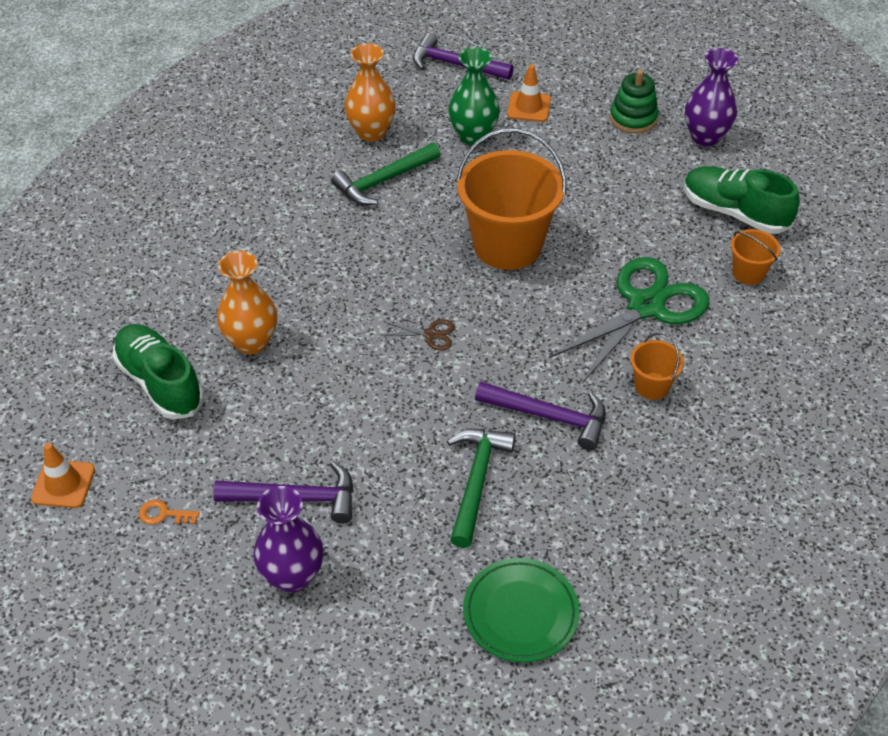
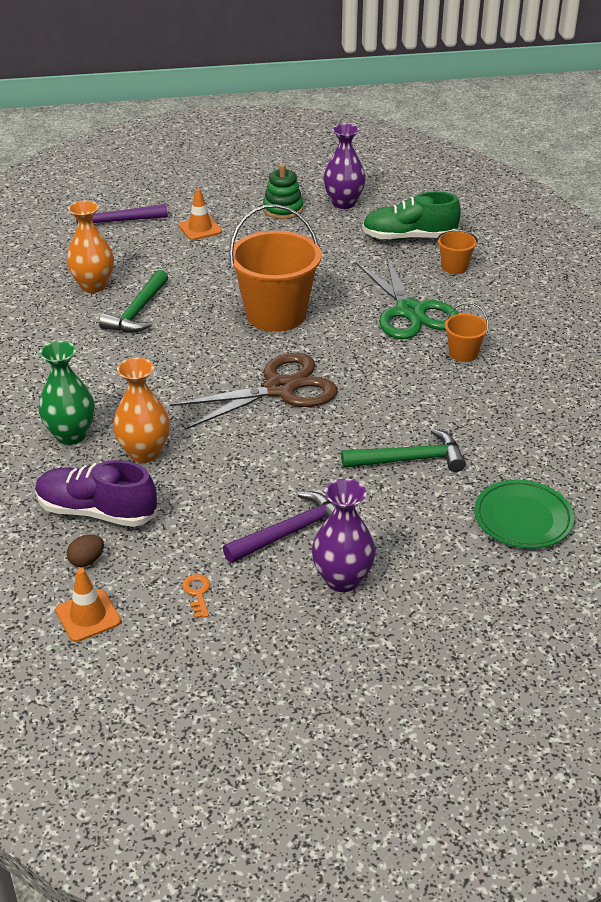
camera: 35 degrees left, 10 degrees down
green shoe [112,324,204,420] -> purple shoe [35,460,157,527]
orange key [139,500,200,524] -> orange key turned 105 degrees clockwise [182,574,210,619]
brown scissors [381,319,455,350] -> brown scissors [170,353,338,430], size x2.47
green hammer [447,429,516,548] -> green hammer turned 105 degrees clockwise [341,429,466,472]
green vase [448,47,500,145] -> green vase moved to [39,341,95,445]
purple hammer [475,382,606,450] -> none
green scissors [549,257,709,383] -> green scissors turned 150 degrees clockwise [356,254,459,339]
none -> brown egg [67,535,104,567]

